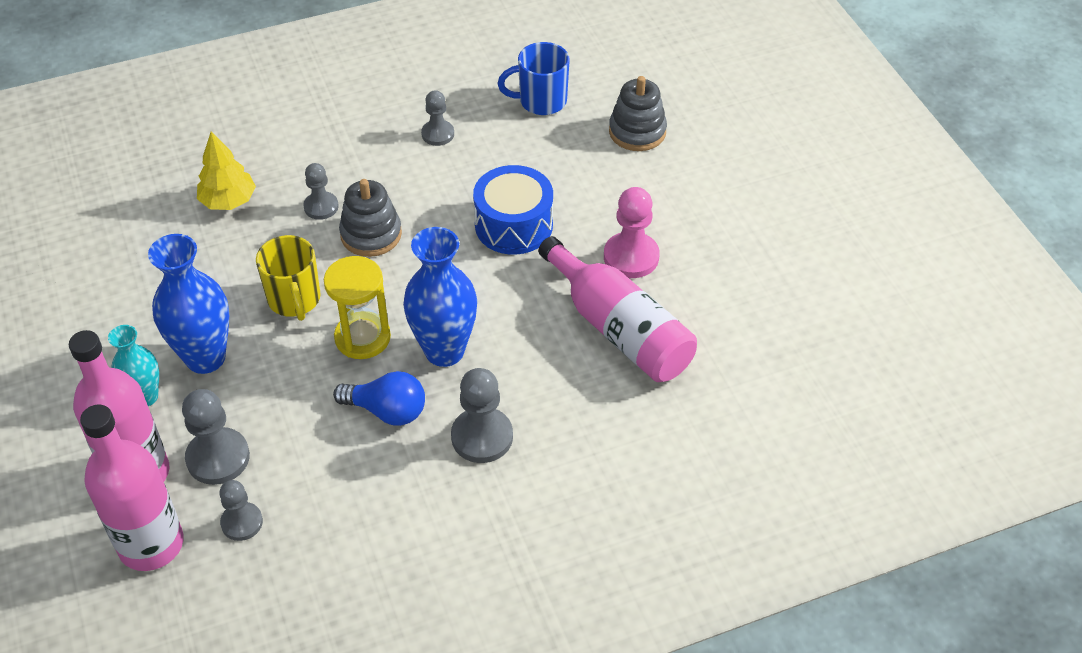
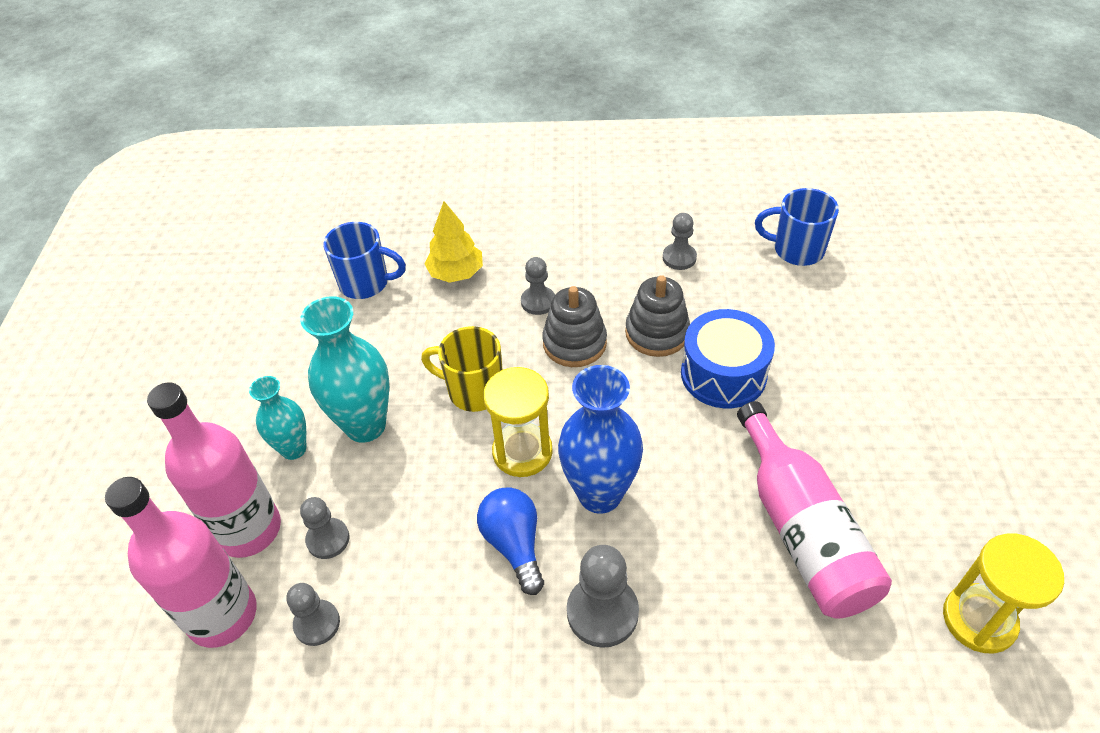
camera: 25 degrees right, 0 degrees up
blue vase [148,234,229,374] -> turquoise vase [300,296,389,443]
grey pawn [182,389,250,485] -> grey pawn [300,497,349,559], size x0.64
yellow mug [256,235,321,321] -> yellow mug turned 105 degrees clockwise [421,326,503,412]
blue light bulb [333,371,425,426] -> blue light bulb turned 150 degrees counterclockwise [477,487,544,595]
pink pawn [604,187,660,278] -> none
grey stacking toy [609,76,667,151] -> grey stacking toy moved to [625,275,690,357]
none -> blue mug [323,222,406,299]
none -> yellow hourglass [943,533,1064,653]

